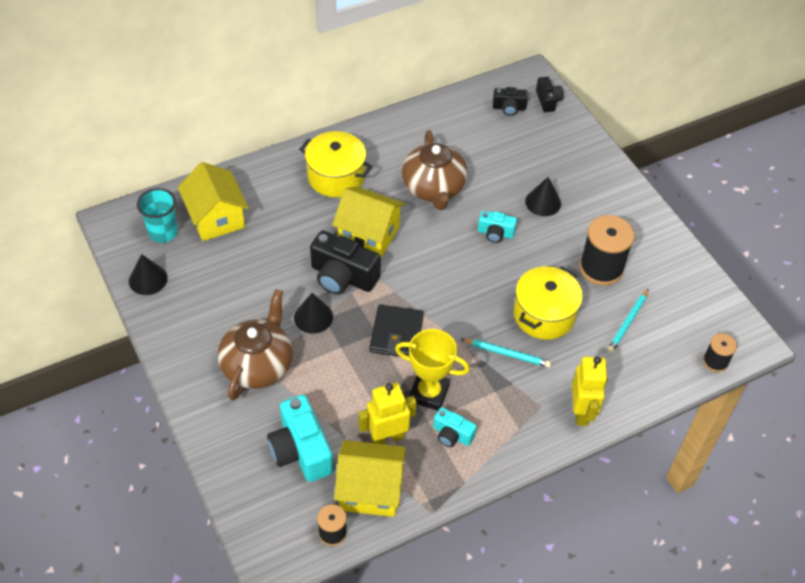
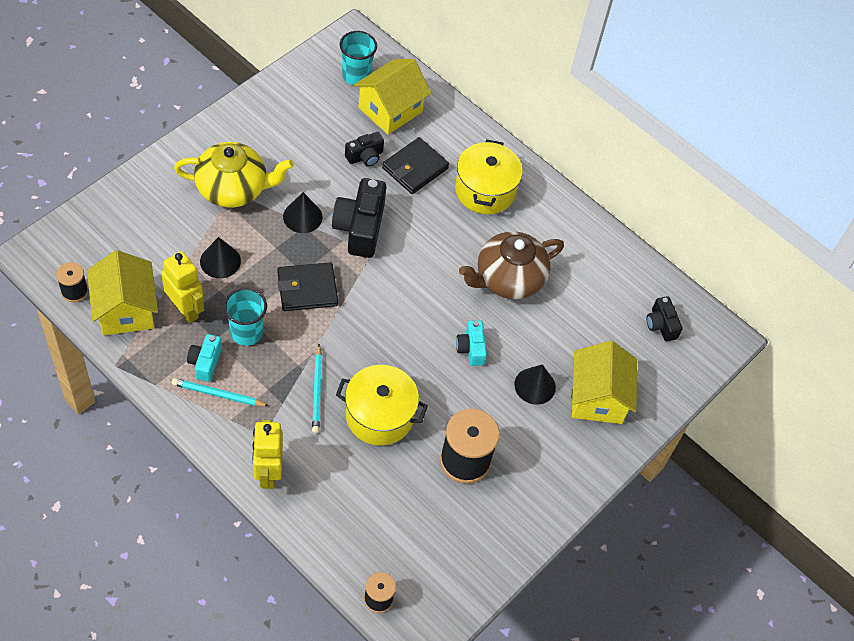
camera: 65 degrees right, 5 degrees up
black cone [129,254,168,295] -> black cone moved to [200,237,241,278]
brown teapot [218,289,293,401] -> yellow teapot [174,142,294,208]
turquoise camera [267,395,333,482] -> none
yellow house [332,186,405,258] -> yellow house moved to [572,341,637,424]
yellow trophy [395,329,470,411] -> turquoise cup [224,288,267,346]
black camera [536,77,563,112] -> black camera moved to [345,132,384,167]
yellow robot [572,356,608,426] -> yellow robot turned 105 degrees clockwise [253,420,283,489]
turquoise pencil [607,289,648,353] -> turquoise pencil moved to [172,378,269,406]
none -> black wallet [382,137,449,194]

